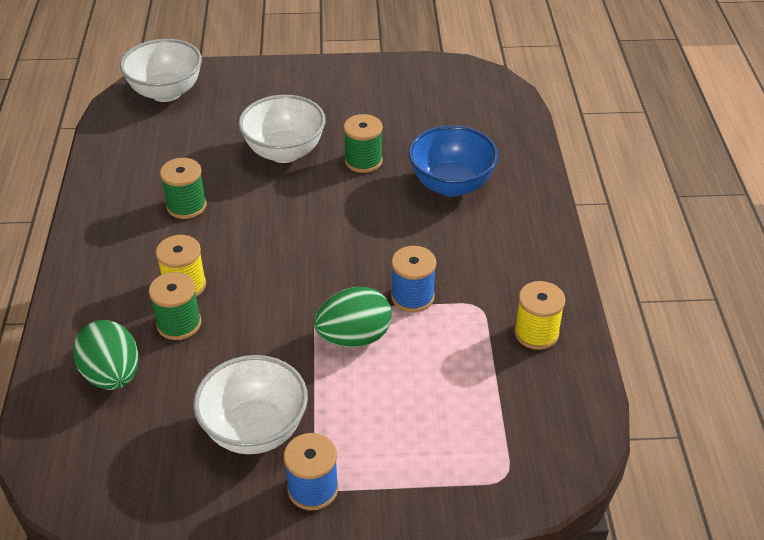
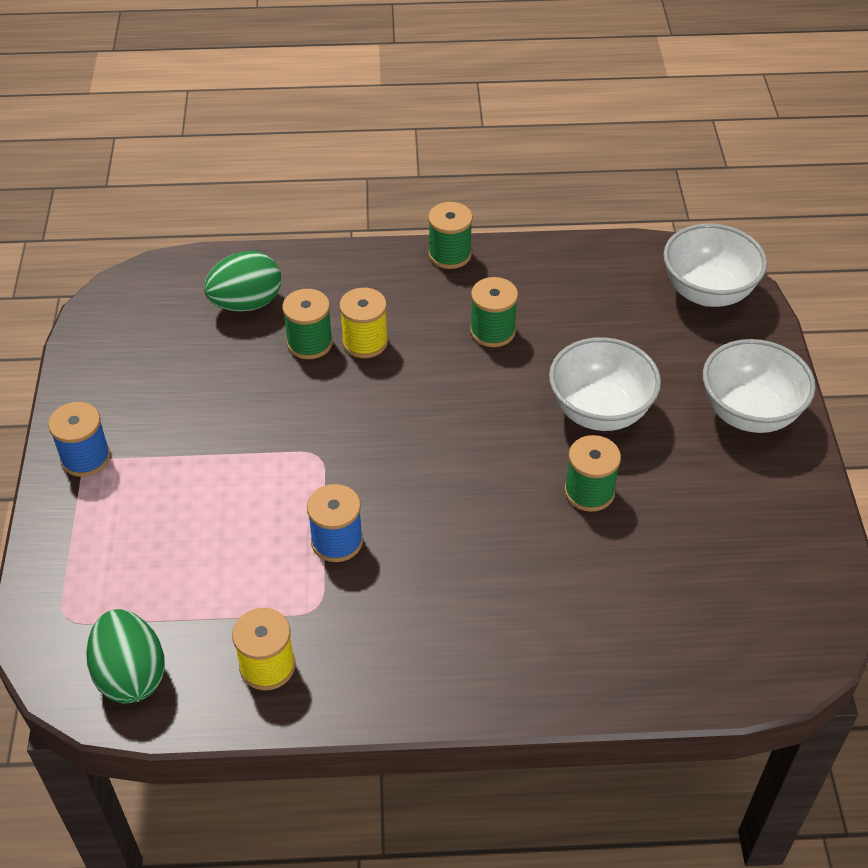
camera: 90 degrees right, 5 degrees up
white bowl [193,355,308,454] -> white bowl moved to [703,339,816,433]
green egg [314,287,392,347] -> green egg moved to [86,609,165,704]
blue bowl [408,125,499,197] -> none
none -> green spool [428,202,473,269]

